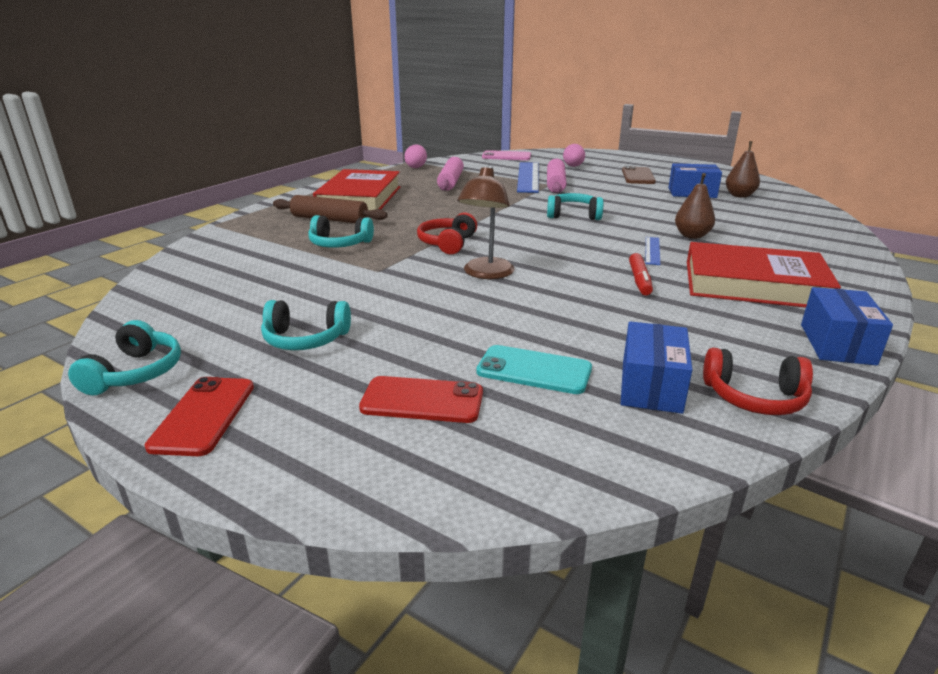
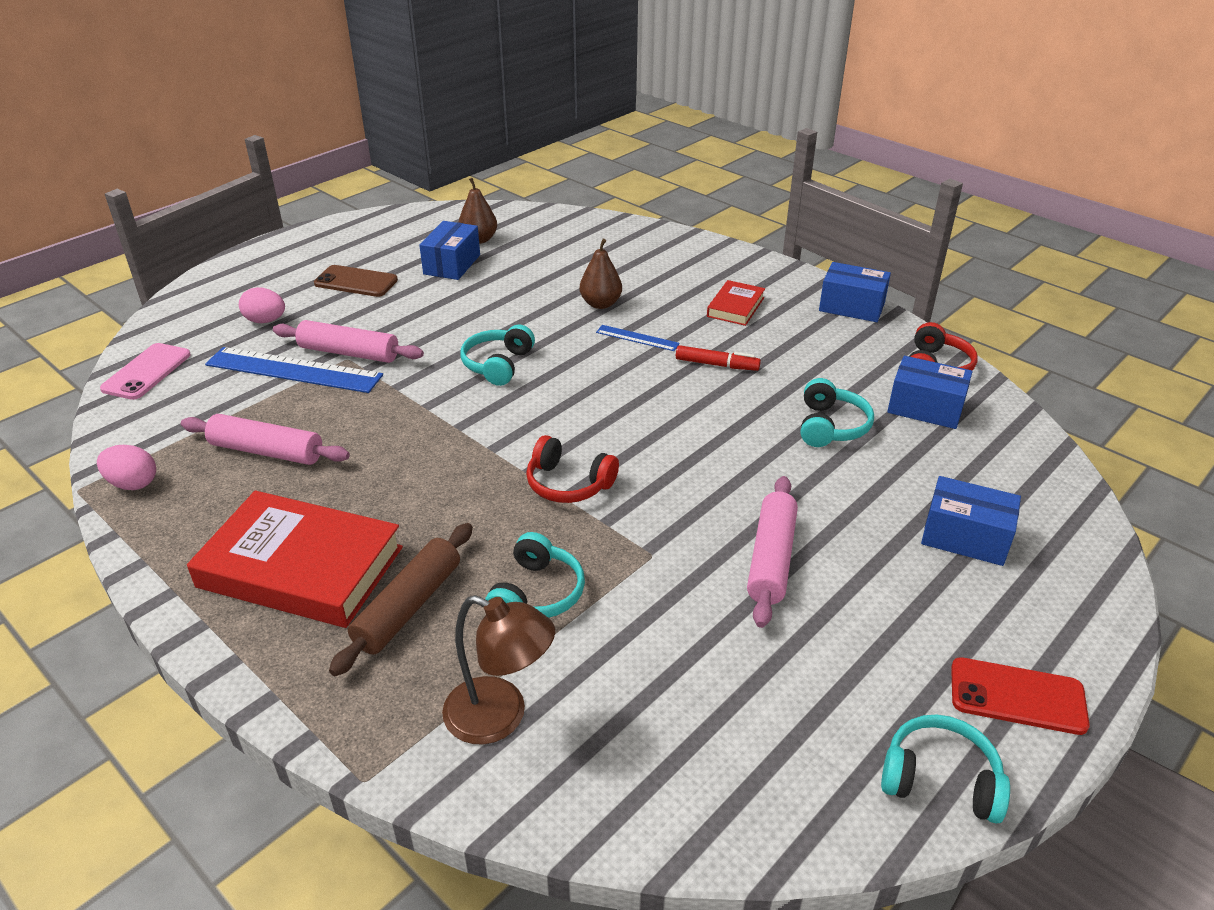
camera: 80 degrees left, 10 degrees up
turquoise headphones [261,300,351,350] -> turquoise headphones moved to [801,378,874,447]
red phone [359,376,483,423] -> blue box [921,476,1021,566]
brown lamp [457,165,515,279] -> brown lamp moved to [442,595,555,744]
turquoise phone [476,345,592,394] -> none
red book [687,242,841,308] -> red book [707,280,765,326], size x0.49
none -> pink rolling pin [747,476,798,628]

